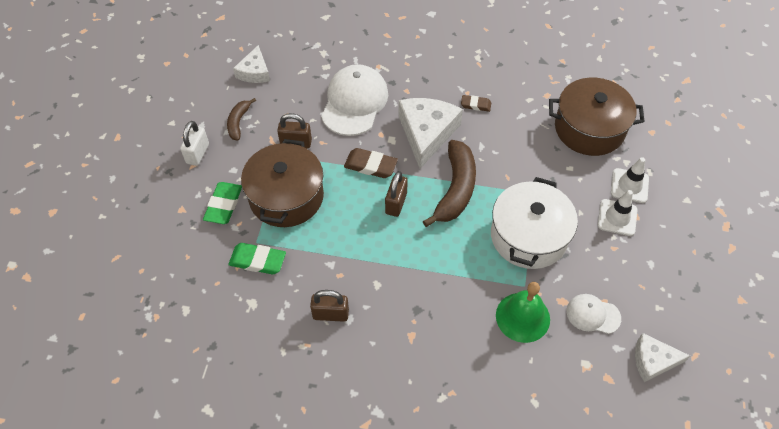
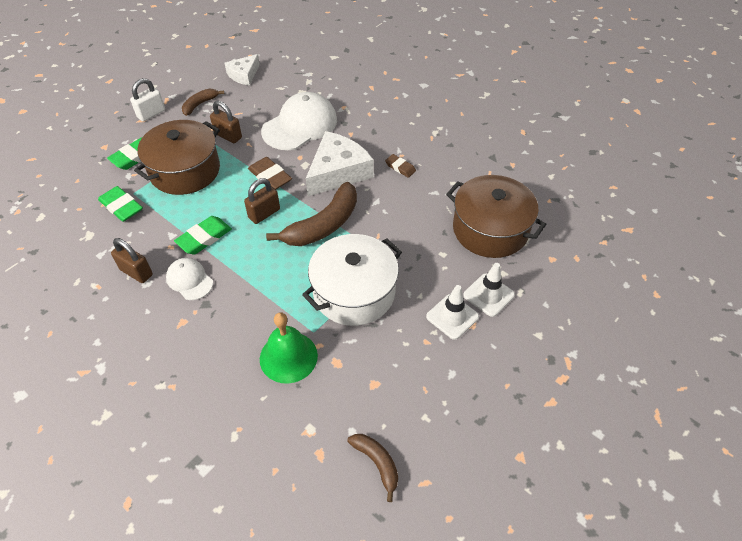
camera: 30 degrees right, 5 degrees down
white cap [566,294,621,334] -> white cap moved to [166,258,213,300]
white cheese [635,333,690,382] -> brown banana [347,434,398,502]
none -> green eraser [174,216,232,254]

